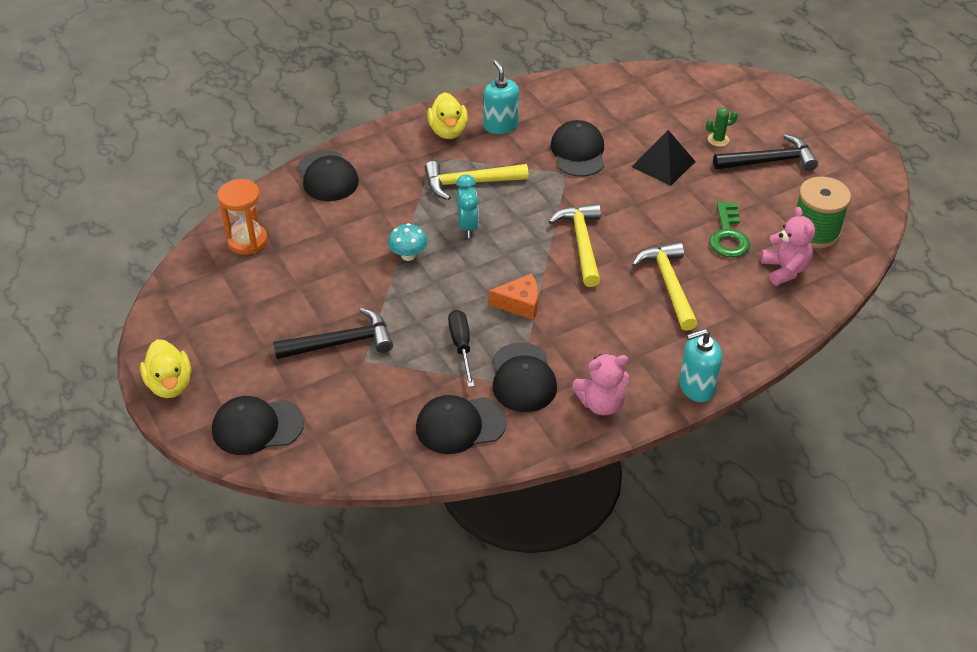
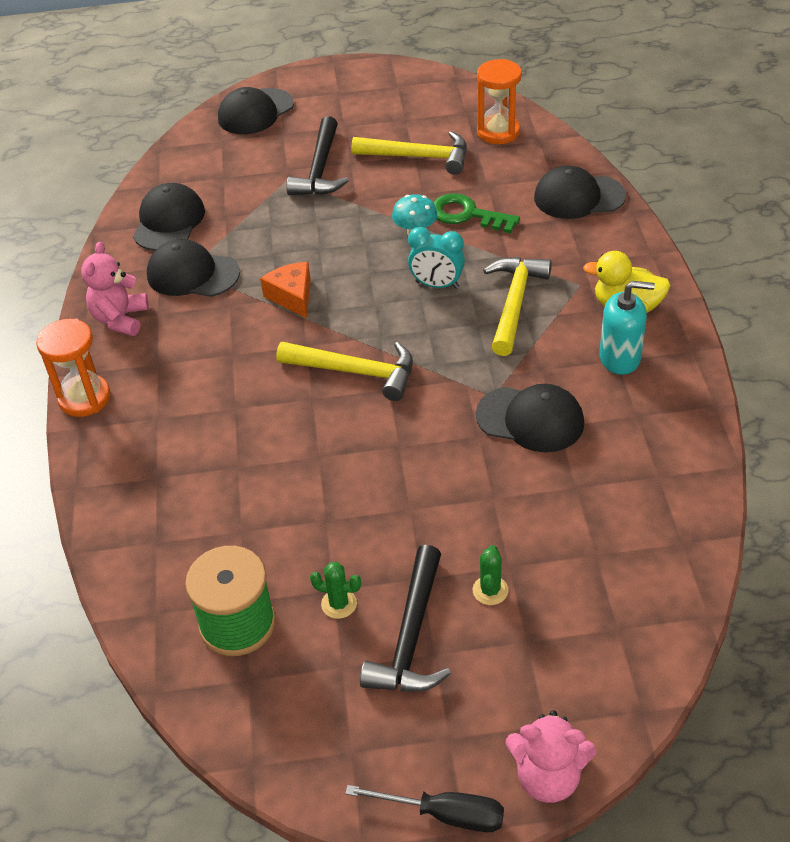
camera: 115 degrees right, 0 degrees up
yellow duck [140,339,191,398] -> none
black cap [212,396,304,455] -> black cap turned 150 degrees counterclockwise [218,87,294,134]
black screwdriver [448,310,474,387] -> black screwdriver moved to [345,785,504,832]
orange cheese [489,273,538,320] -> orange cheese turned 135 degrees clockwise [260,262,311,319]
black pyramid [632,130,696,186] -> none
yellow hammer [632,242,698,331] -> yellow hammer moved to [351,131,467,175]
turquoise soap dispenser [679,329,722,402] -> orange hourglass [36,319,111,417]
green key [709,202,750,258] -> green key moved to [433,193,520,233]
pink teddy bear [761,207,815,286] -> pink teddy bear moved to [505,710,596,803]
none -> green cactus [310,562,361,619]

